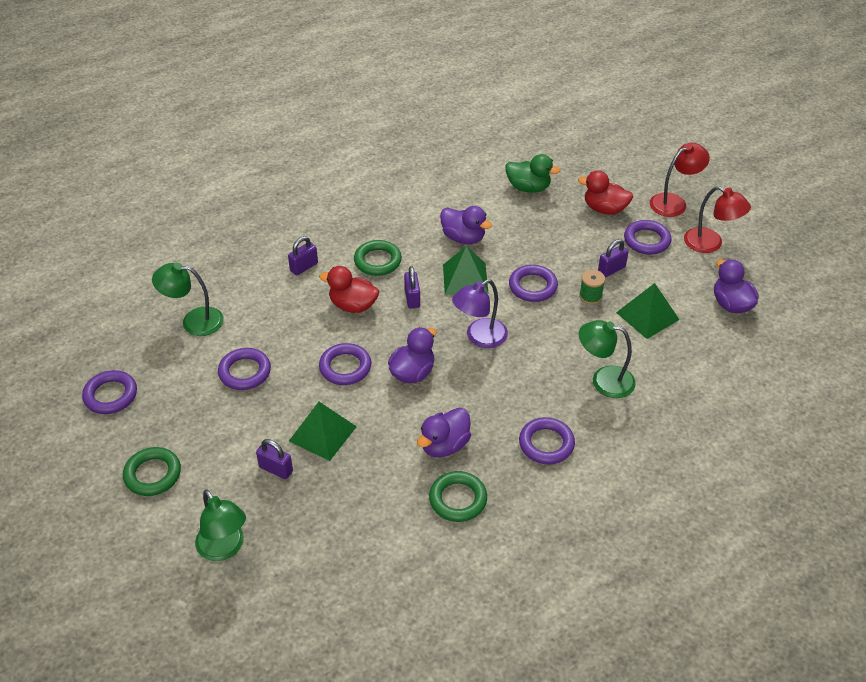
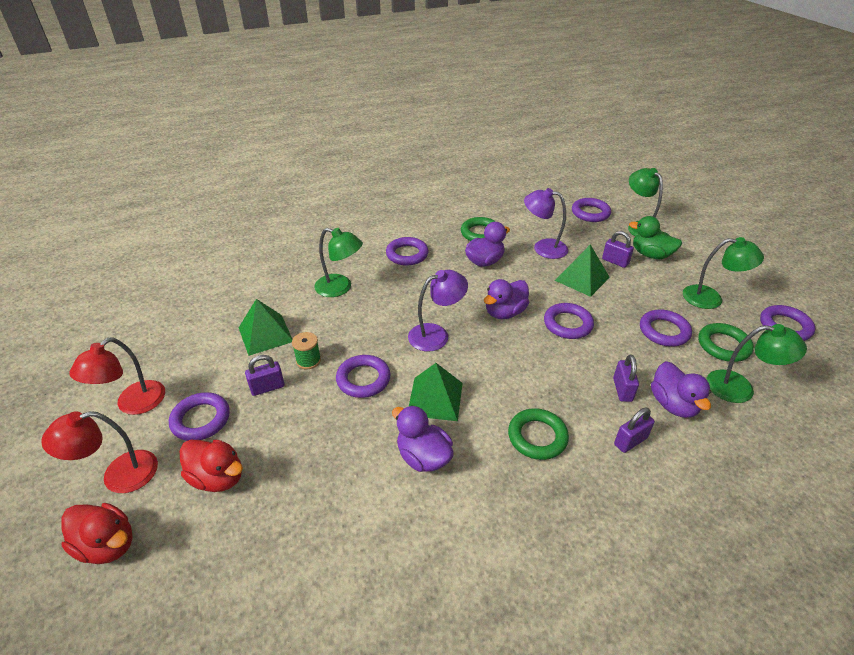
camera: 170 degrees left, 5 degrees down
green ring [123,447,181,496] -> green ring moved to [698,323,754,362]
red duck [319,266,379,313] -> red duck moved to [61,503,133,564]
purple padlock [404,266,420,309] -> purple padlock moved to [613,355,639,402]
green duck [505,154,560,193] -> green duck moved to [629,216,682,259]
red lamp [684,186,751,253] -> red lamp turned 105 degrees counterclockwise [69,337,165,415]
purple duck [714,259,759,313] -> purple duck moved to [651,361,711,418]
none -> purple lamp [524,188,568,259]
none -> purple ring [572,198,611,222]
none -> green lamp [683,237,764,309]

